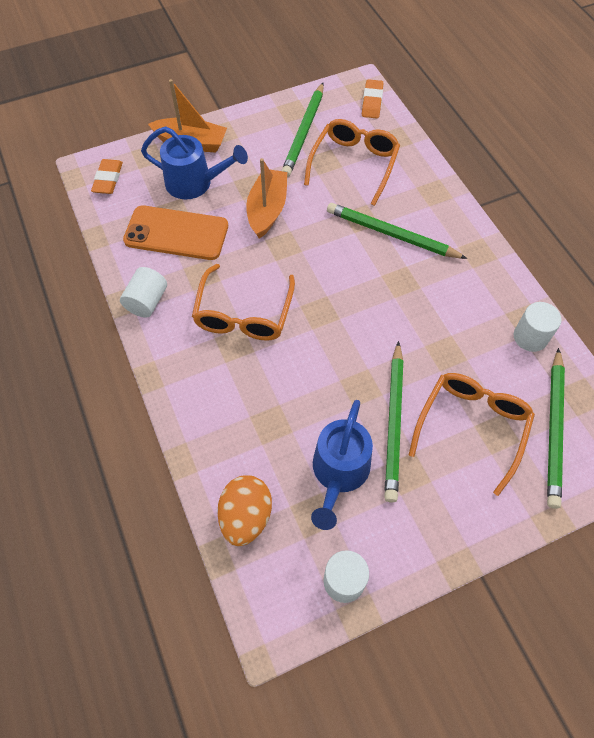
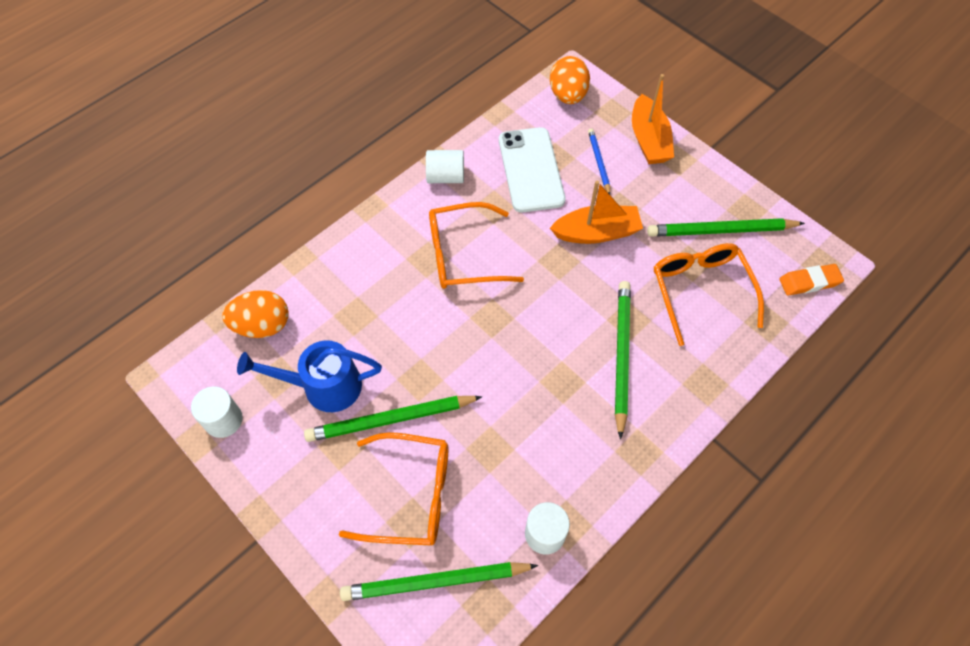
camera: 70 degrees right, 0 degrees up
orange eraser [91,159,123,194] -> orange egg [550,56,590,104]
orange phone [123,206,228,260] -> white phone [499,127,566,212]
blue watering can [141,126,248,199] -> blue pencil [588,128,610,194]
orange glasses [304,119,400,206] -> orange glasses turned 105 degrees counterclockwise [654,243,764,346]

